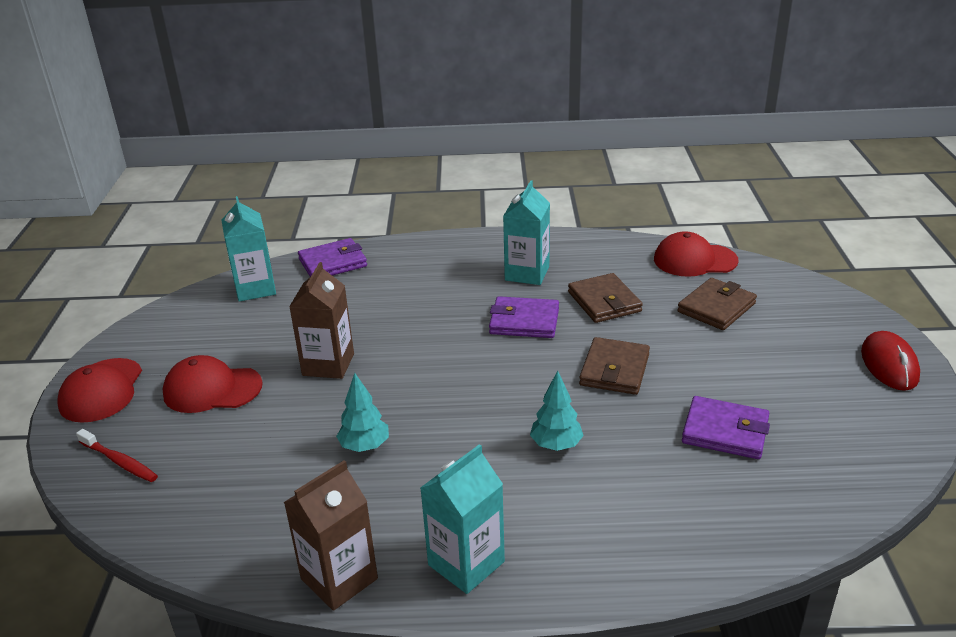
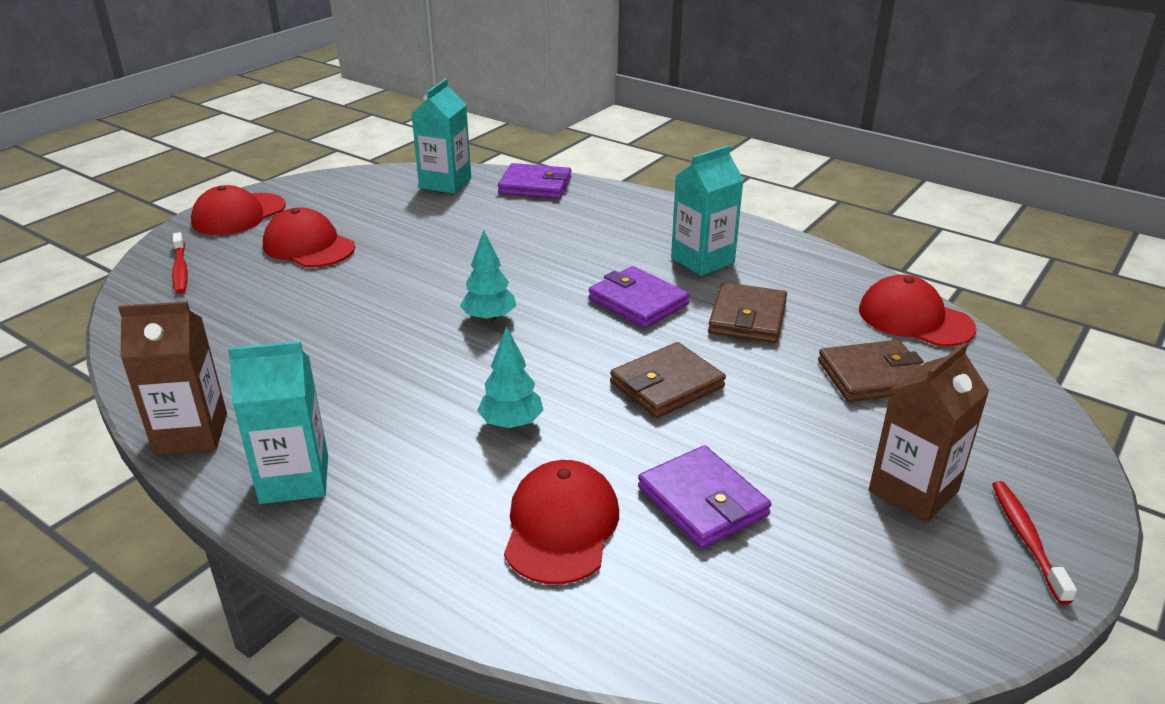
camera: 35 degrees right, 0 degrees up
brown carton [289,262,354,379] -> brown carton moved to [869,342,989,523]
turquoise tree [336,373,389,452] -> turquoise tree moved to [460,230,516,322]
red mouse [861,331,920,391] -> red toothbrush [992,481,1077,604]
none -> red cap [504,460,619,584]

